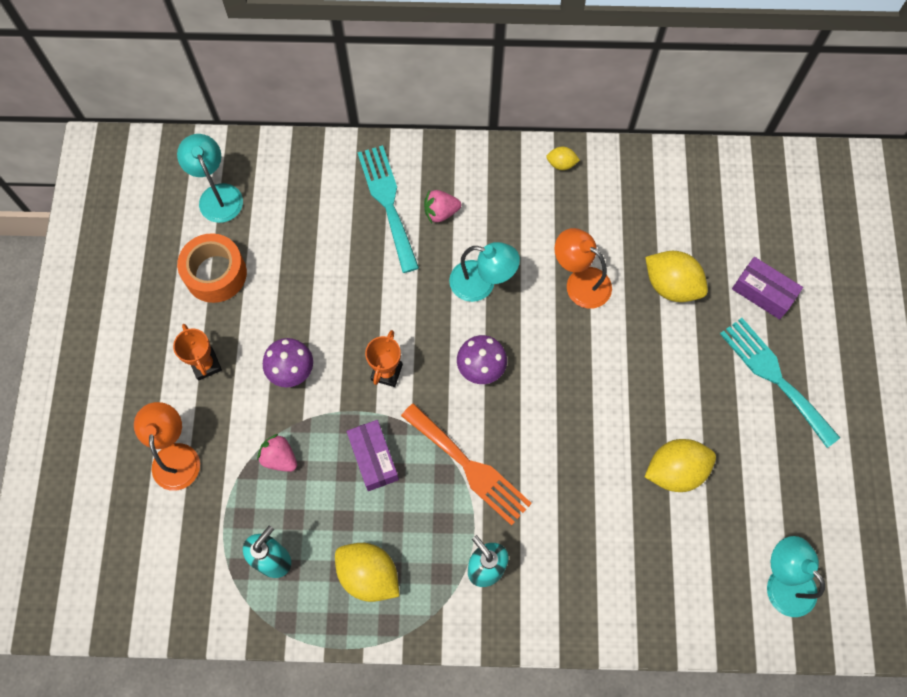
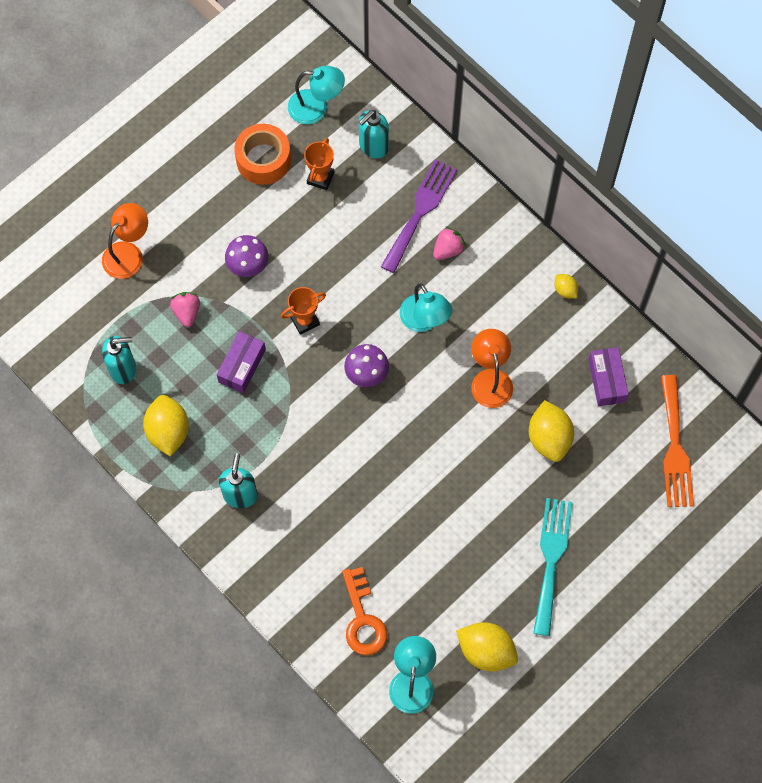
camera: 45 degrees right, 0 degrees up
orange trophy [173,324,222,381] -> orange trophy moved to [304,138,334,190]
turquoise lamp [177,134,243,223] -> turquoise lamp turned 75 degrees clockwise [288,66,345,124]
turquoise fork [357,145,419,273] -> purple fork [381,159,457,273]
orange fork [401,403,532,526] -> orange fork moved to [661,375,694,507]
pink strawberry [424,190,461,223] -> pink strawberry turned 105 degrees clockwise [433,227,466,260]
yellow lemon [645,439,716,492] -> yellow lemon moved to [456,622,518,672]
purple box [732,257,803,320] -> purple box moved to [588,347,629,406]
none -> orange key [342,567,387,655]
none -> turquoise soap dispenser [359,110,389,159]

